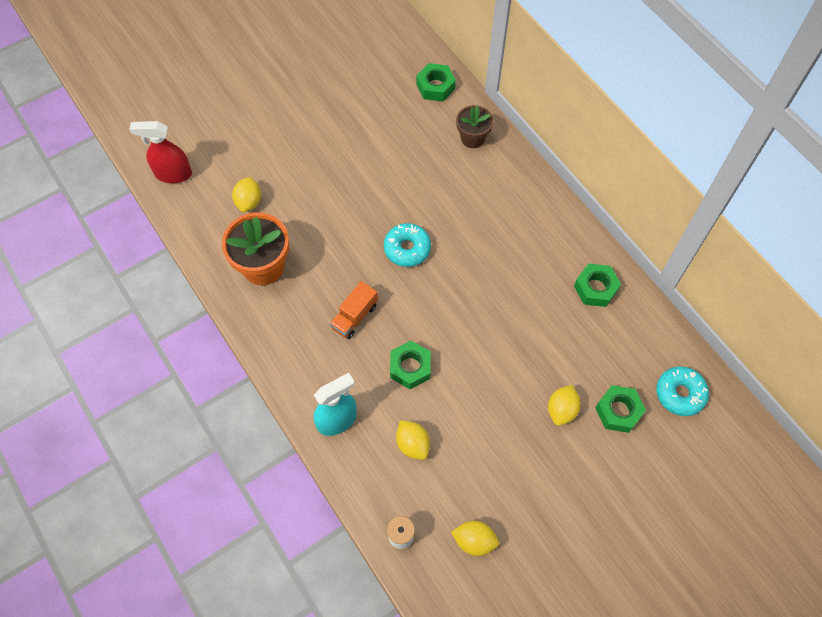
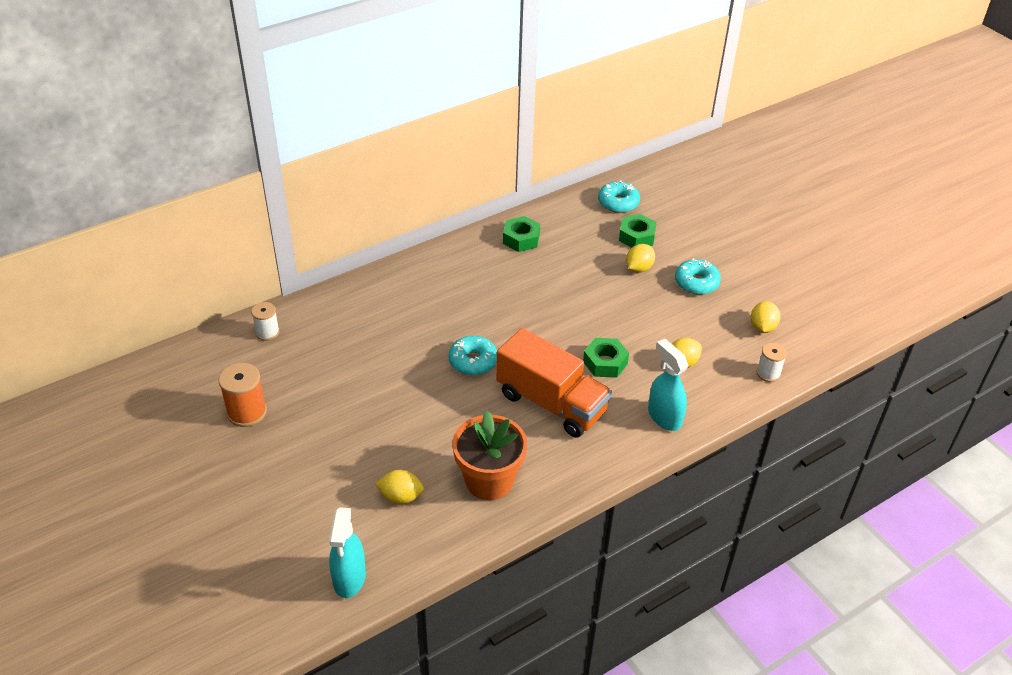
camera: 90 degrees left, 20 degrees down
red spray bottle [129,121,192,183] -> turquoise spray bottle [329,507,366,598]
orange truck [330,281,378,339] -> orange truck [496,328,612,438], size x2.02
green nut [416,63,456,101] -> white spool [251,302,280,341]
brown flower pot [456,105,493,148] -> none
yellow lemon [548,385,581,426] -> yellow lemon turned 75 degrees counterclockwise [626,244,655,273]
none -> orange spool [218,363,267,427]
none -> turquoise donut [675,258,721,295]

